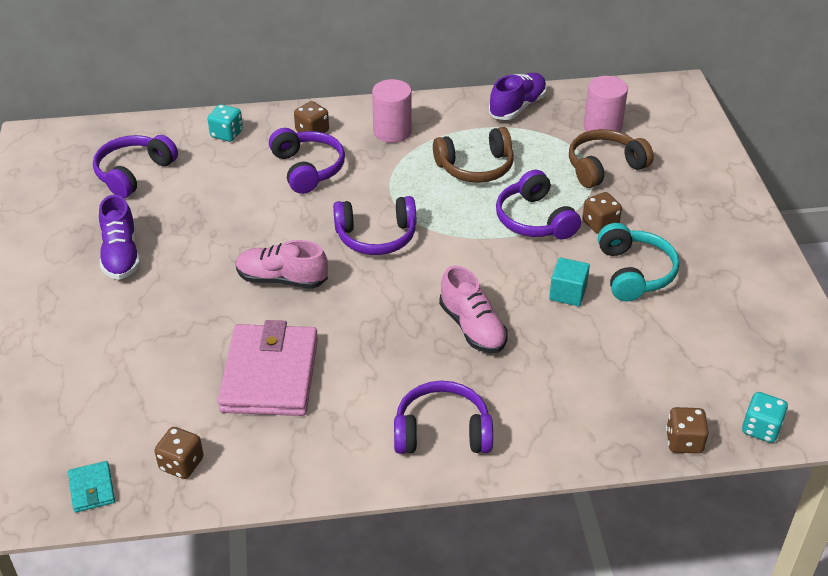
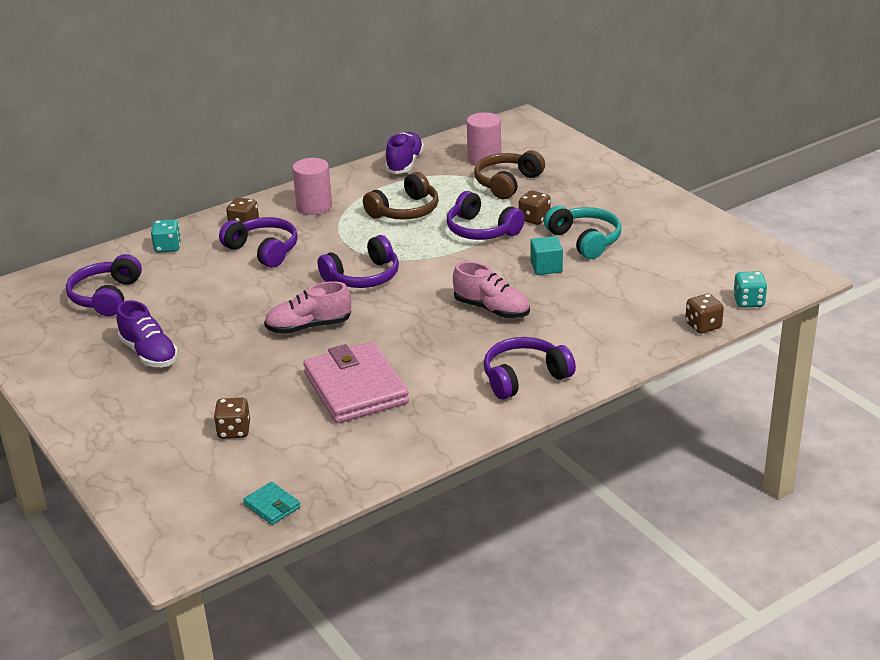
camera: 25 degrees left, 10 degrees down
brown dice [154,427,204,479] -> brown dice moved to [214,398,250,439]

